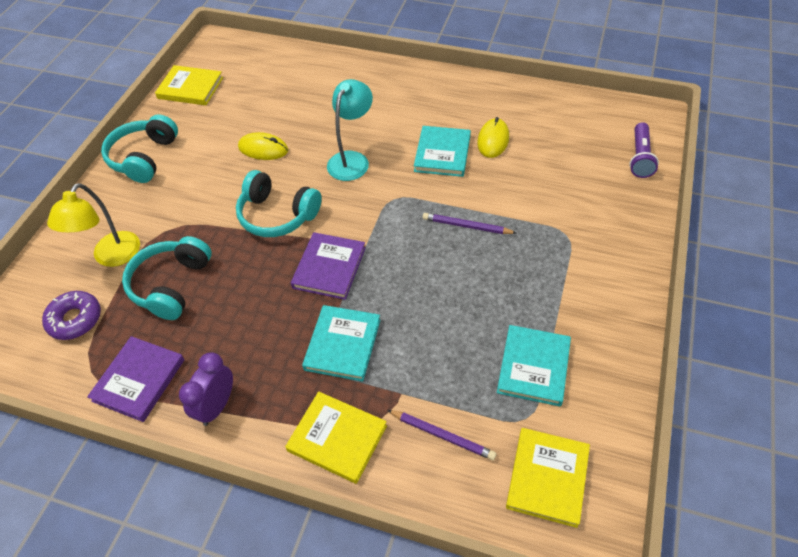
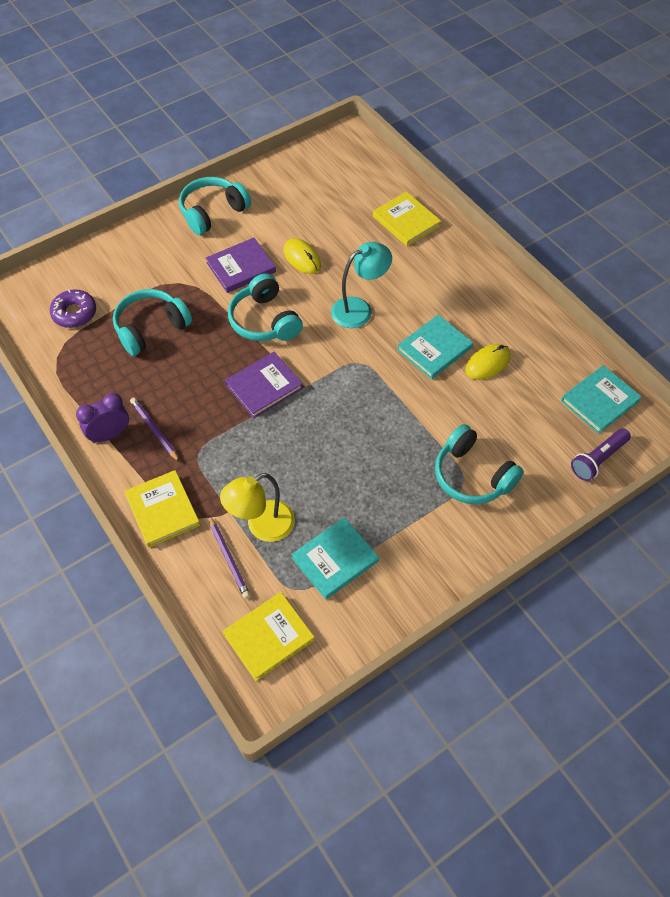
camera: 35 degrees right, 5 degrees up
yellow lamp [47,183,140,267] -> yellow lamp moved to [220,473,295,542]
purple book [87,336,184,422] -> purple book moved to [206,238,276,293]
yellow book [155,65,223,105] -> yellow book moved to [373,192,441,246]
turquoise book [302,305,381,382] -> turquoise book moved to [561,365,642,434]
purple pencil [423,213,516,234] -> purple pencil moved to [130,397,180,462]
none -> turquoise headphones [435,424,524,504]

